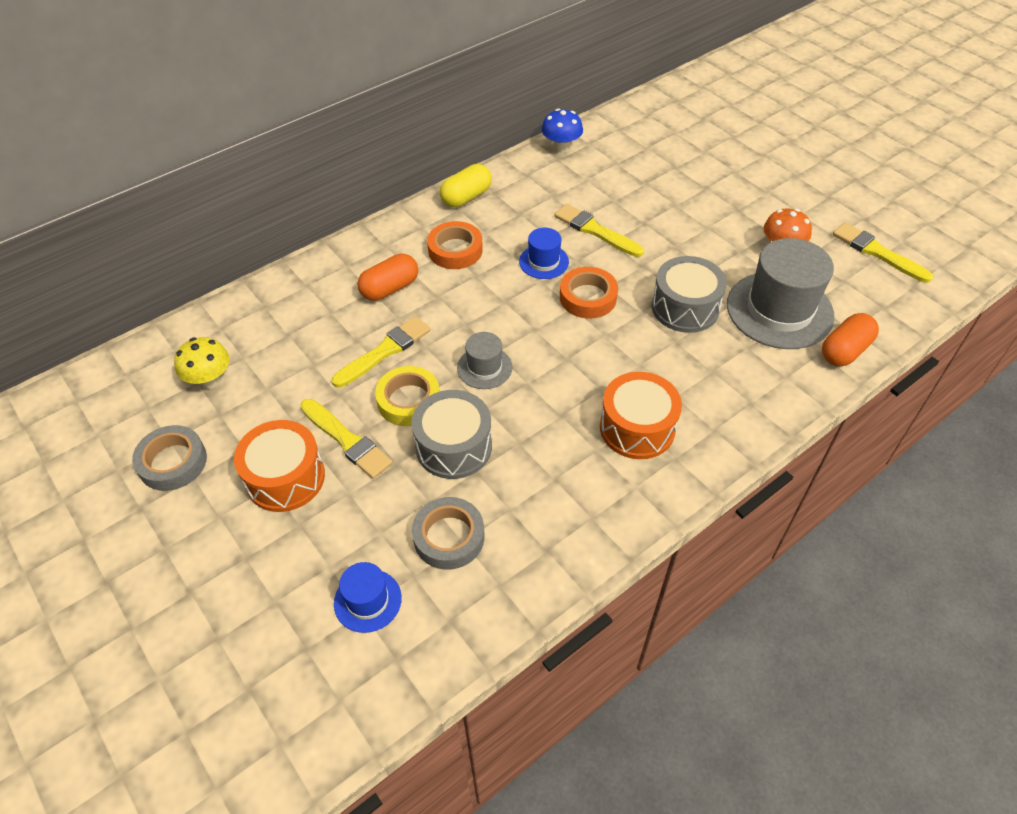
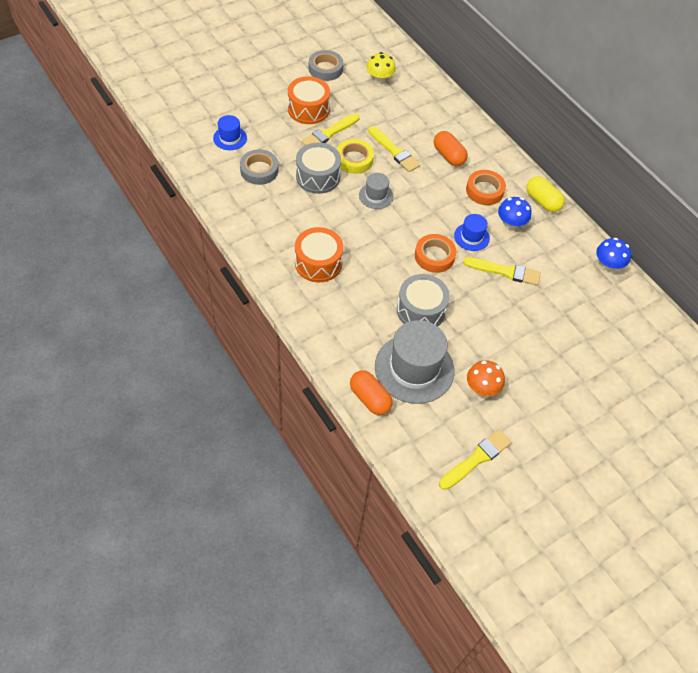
camera: 90 degrees right, 5 degrees up
yellow brush [554,204,644,257] -> yellow brush turned 60 degrees clockwise [463,257,541,286]
none -> blue mushroom [498,197,531,230]

